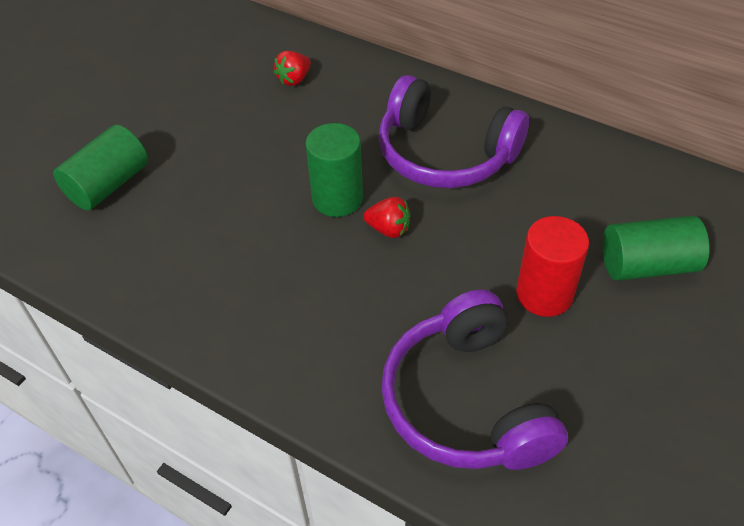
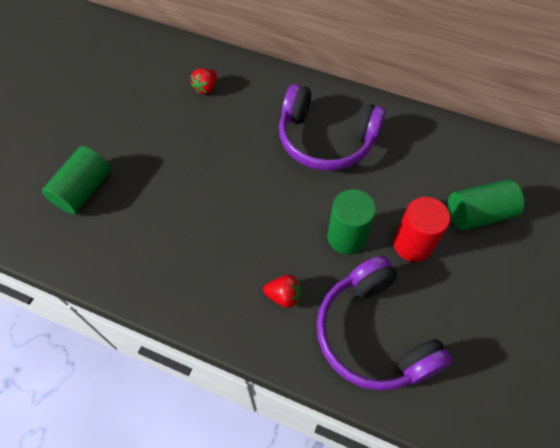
camera: 10 degrees left, 10 degrees up
green cylinder [306,123,363,217] -> green cylinder moved to [327,189,376,255]
red strawberry [363,197,410,238] -> red strawberry moved to [263,275,301,308]

